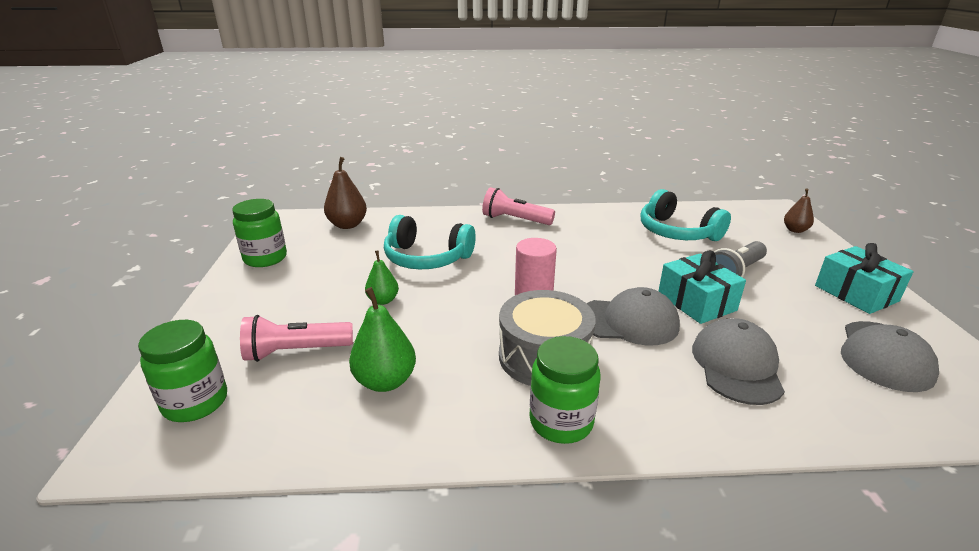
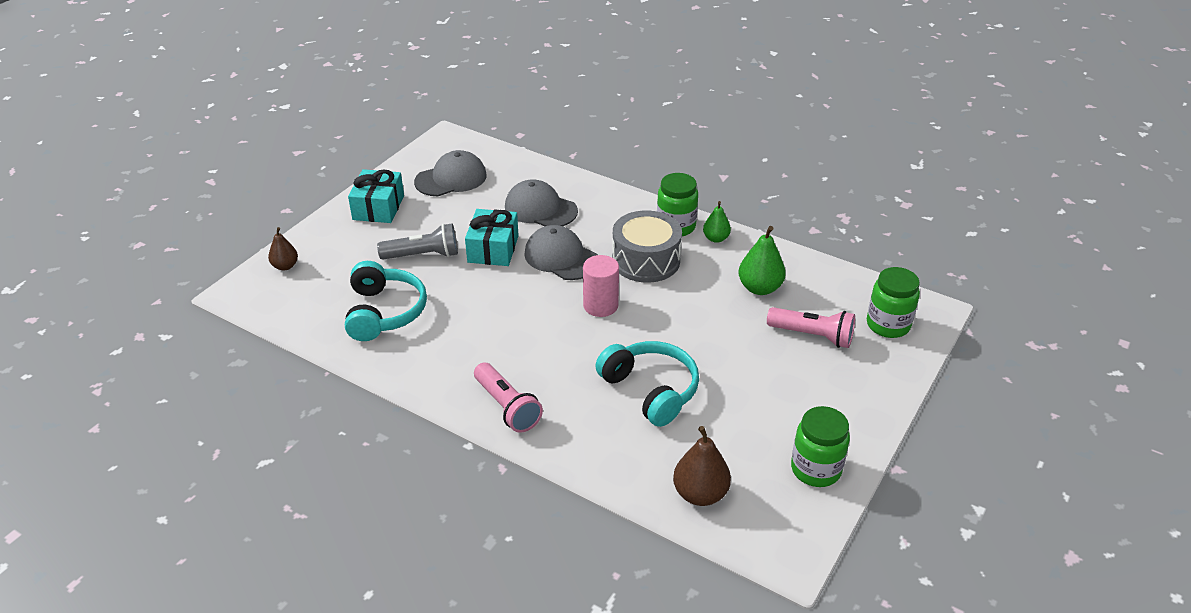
camera: 145 degrees left, 10 degrees up
green pear [365,250,399,305] -> green pear moved to [703,201,731,243]
grey cap [692,318,785,405] -> grey cap turned 75 degrees clockwise [505,179,578,226]

